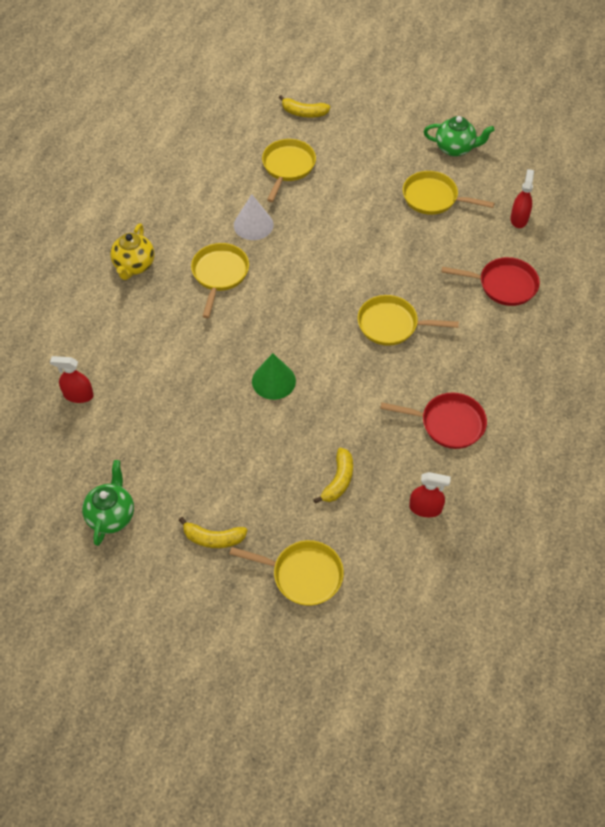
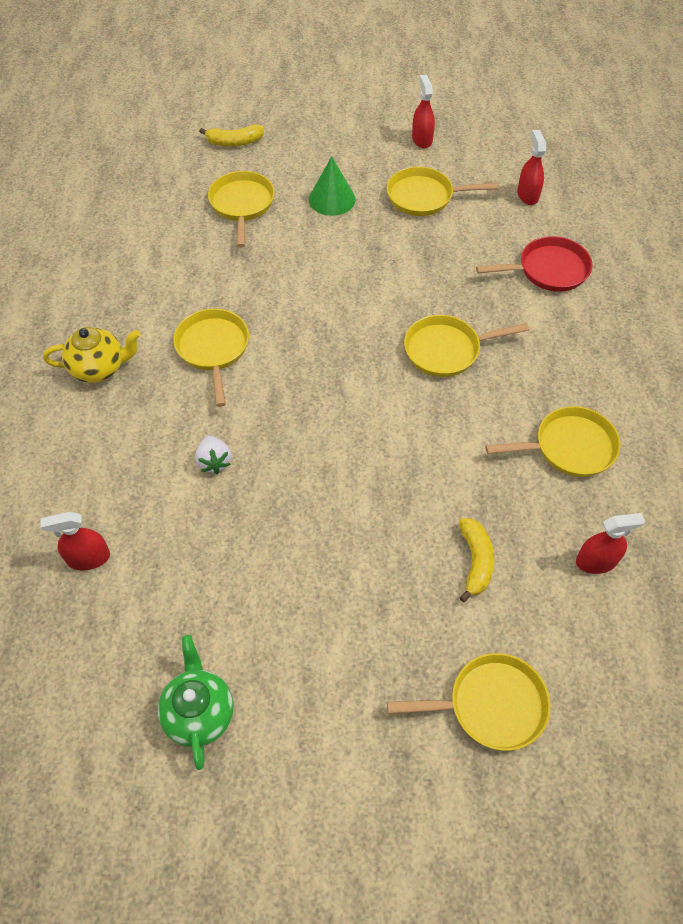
camera: 20 degrees left, 0 degrees up
yellow teapot [110,223,155,280] -> yellow teapot turned 90 degrees counterclockwise [43,327,140,383]
yellow banana [179,517,247,548] -> none
white cone [234,194,273,240] -> none
green cone [252,353,296,400] -> green cone moved to [309,156,356,216]
red pan [380,392,487,449] -> yellow pan [485,406,621,477]
green teapot [424,116,495,157] -> red spray bottle [412,75,435,148]
none -> white strawberry [195,436,231,474]

